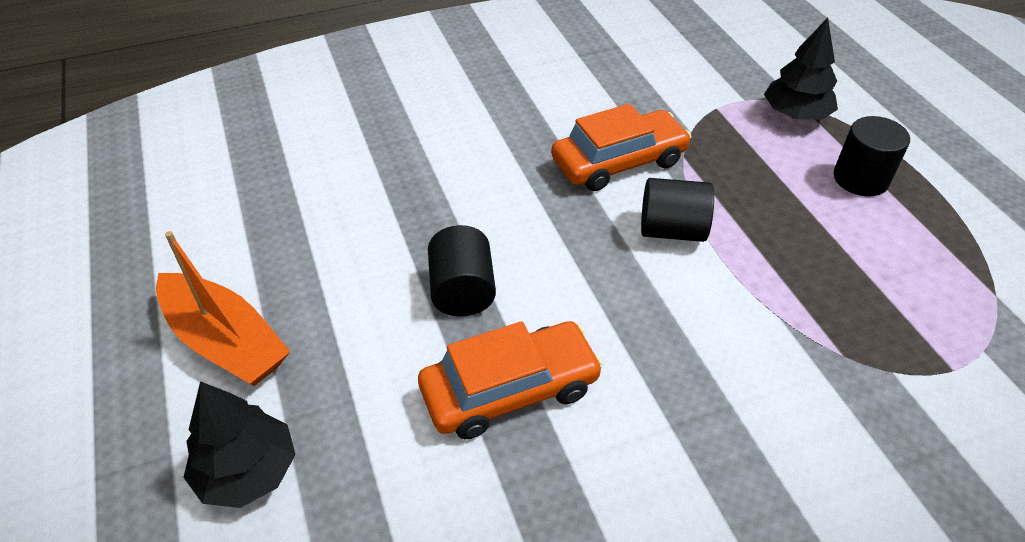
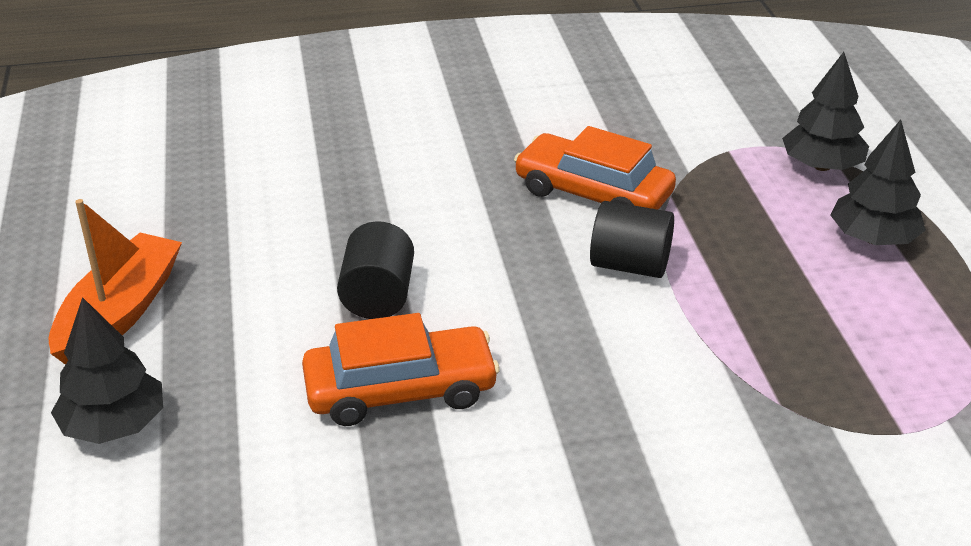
camera: 10 degrees right, 10 degrees down
orange boat [156,231,290,386] -> orange boat turned 120 degrees counterclockwise [49,199,182,365]
orange car [551,104,691,191] -> orange car turned 135 degrees counterclockwise [514,126,676,210]
black cylinder [834,116,910,197] -> black tree [830,120,926,245]

